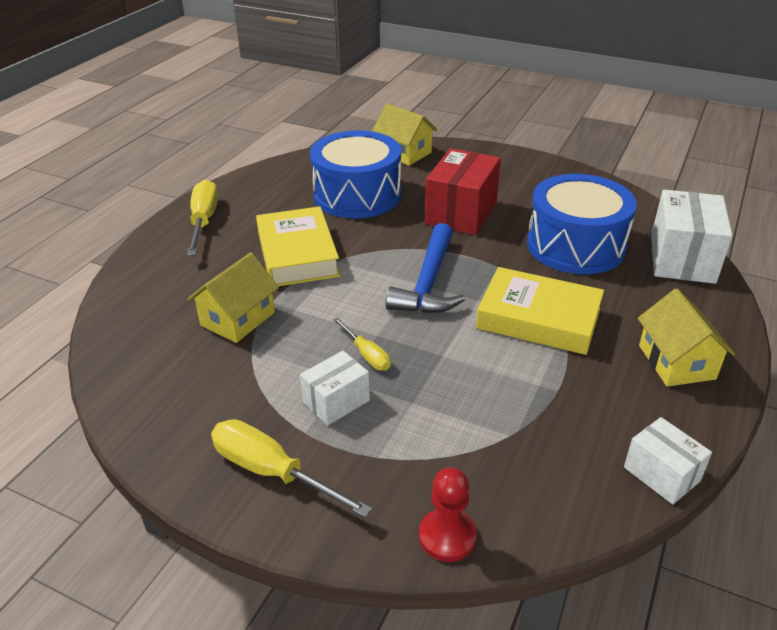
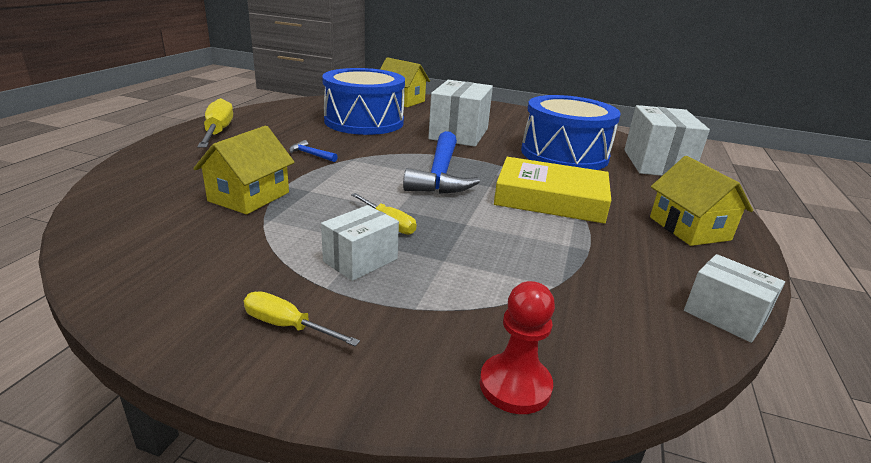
camera: 10 degrees left, 10 degrees down
yellow screwdriver [211,419,372,518] -> yellow screwdriver [244,291,360,346], size x0.57
yellow book [256,206,340,286] -> blue hammer [289,140,338,162]
red box [425,148,501,235] -> white box [428,80,493,147]

